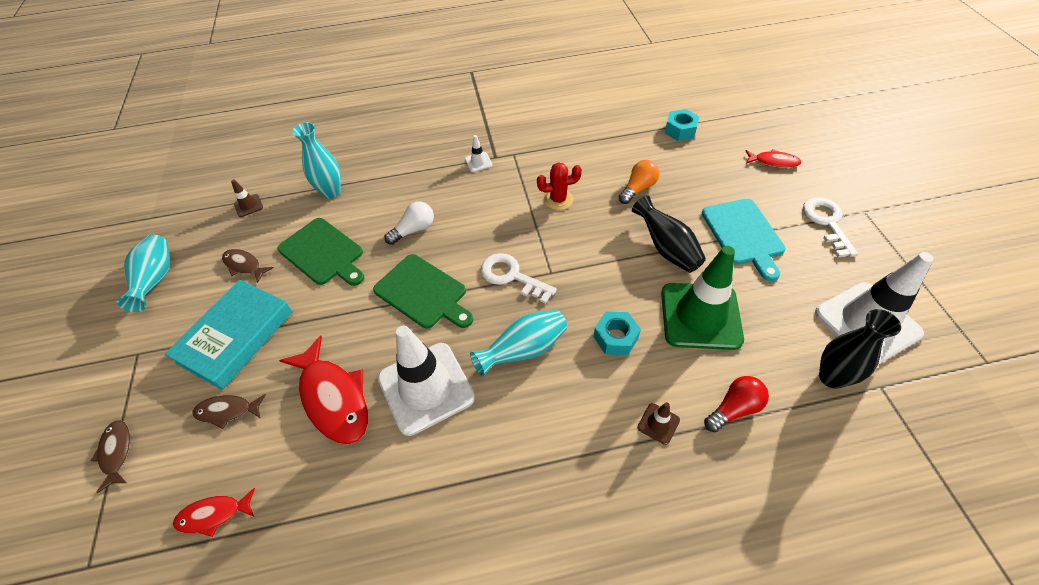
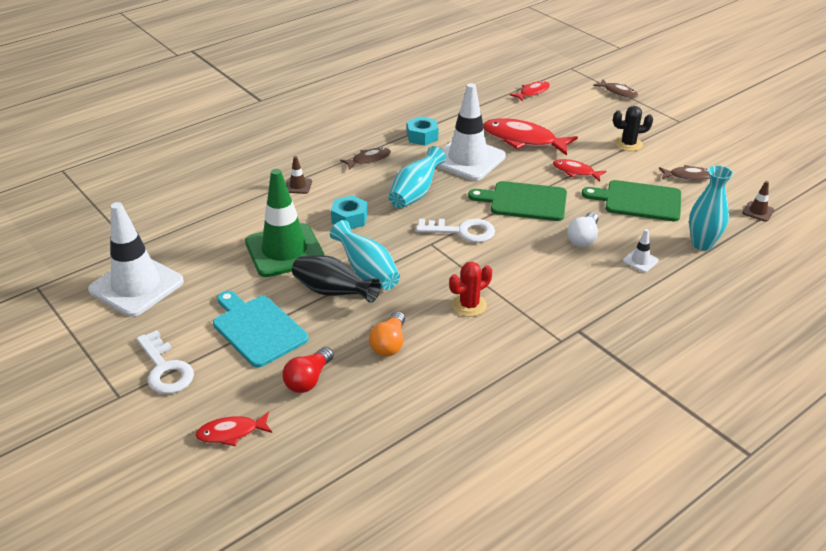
camera: 150 degrees right, 15 degrees down
turquoise vase [117,235,170,312] -> turquoise vase moved to [330,220,400,290]
turquoise book [165,280,293,390] -> black cactus [613,106,653,151]
brown fish [192,394,266,429] -> brown fish moved to [340,148,391,170]
white traffic cone [465,135,493,172] -> white traffic cone moved to [623,229,659,272]
turquoise nut [665,109,699,141] -> turquoise nut moved to [407,116,439,145]
red light bulb [704,376,769,432] -> red light bulb moved to [282,347,334,393]
black vase [819,309,901,389] -> none
none -> red fish [553,159,606,181]

